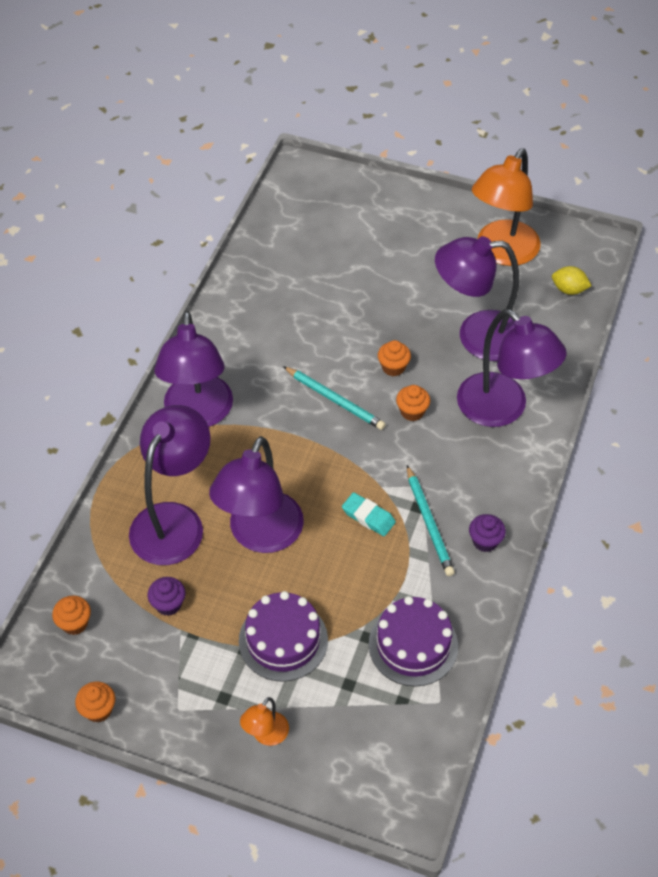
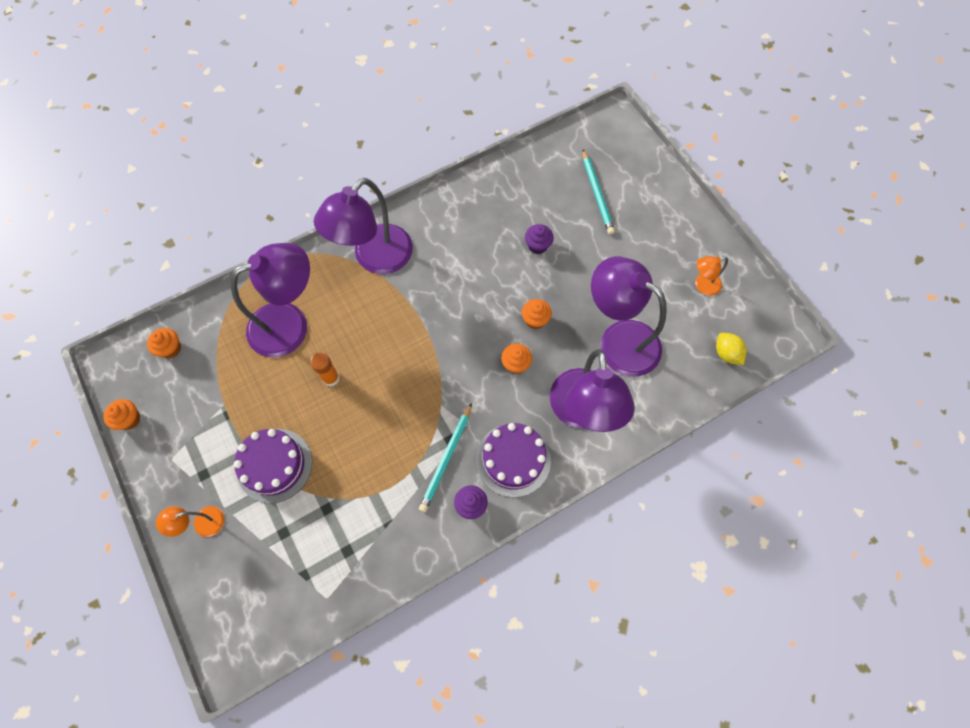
camera: 40 degrees right, 15 degrees up
purple cupcake [147,577,186,616] -> purple cupcake moved to [525,224,554,254]
purple lamp [209,436,304,553] -> orange glue stick [310,353,340,386]
turquoise pencil [283,366,386,430] -> turquoise pencil moved to [583,150,615,235]
turquoise eraser [342,492,396,536] -> none
purple cake [369,596,458,687] -> purple cake moved to [476,423,551,497]
orange lamp [472,148,541,266] -> orange lamp [695,256,728,296], size x0.45

